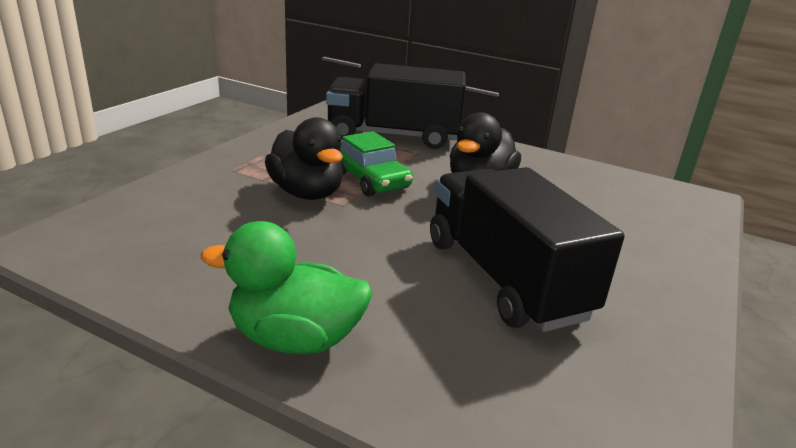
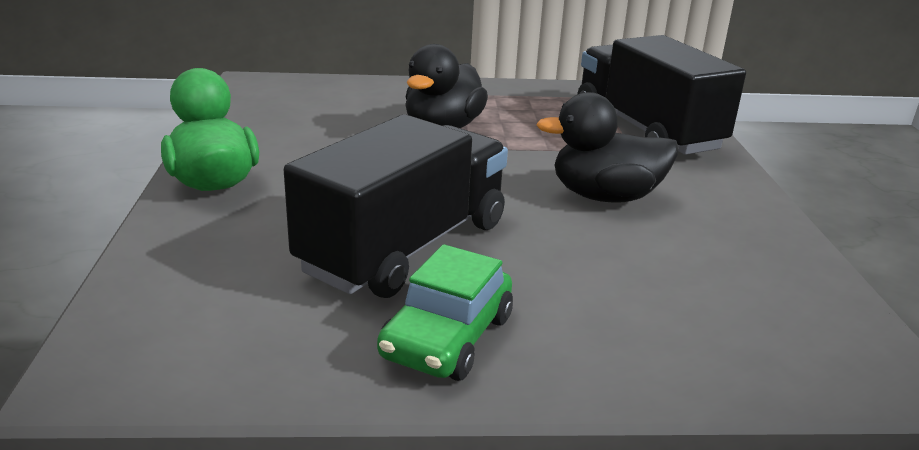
camera: 60 degrees right, 0 degrees up
green car [340,131,413,196] -> green car moved to [377,244,513,381]

